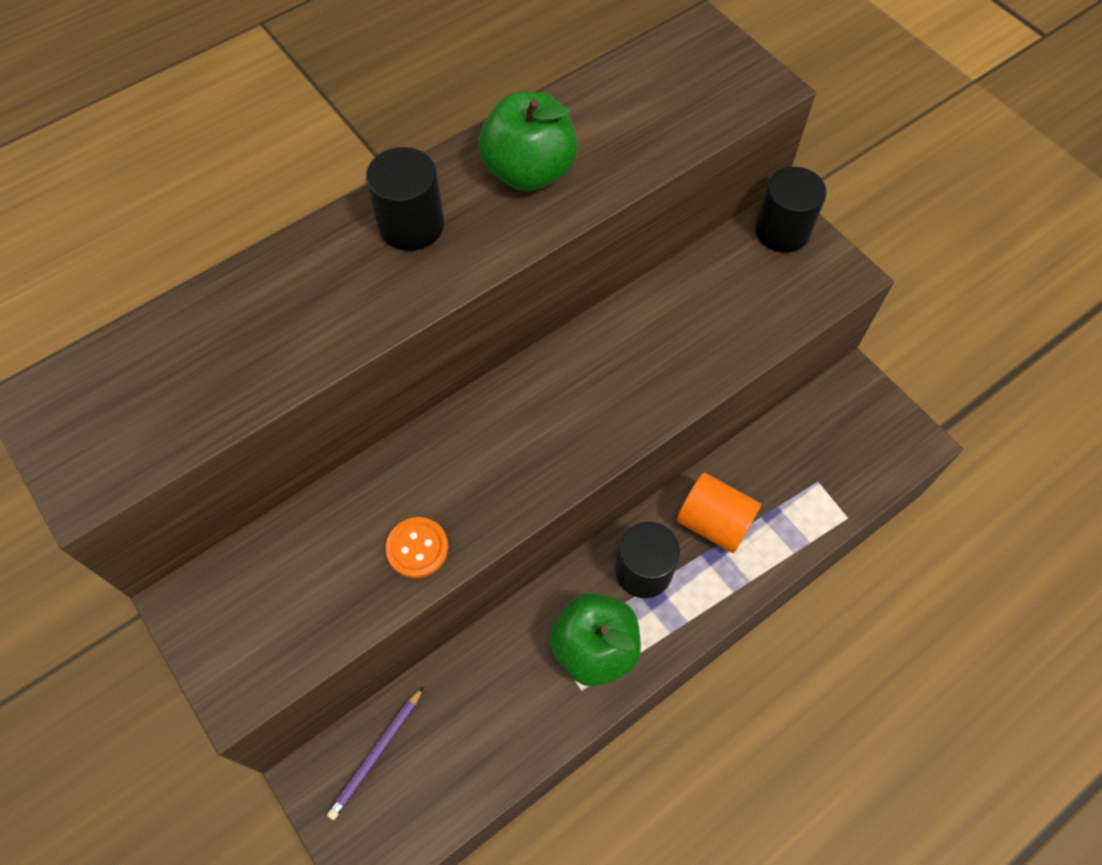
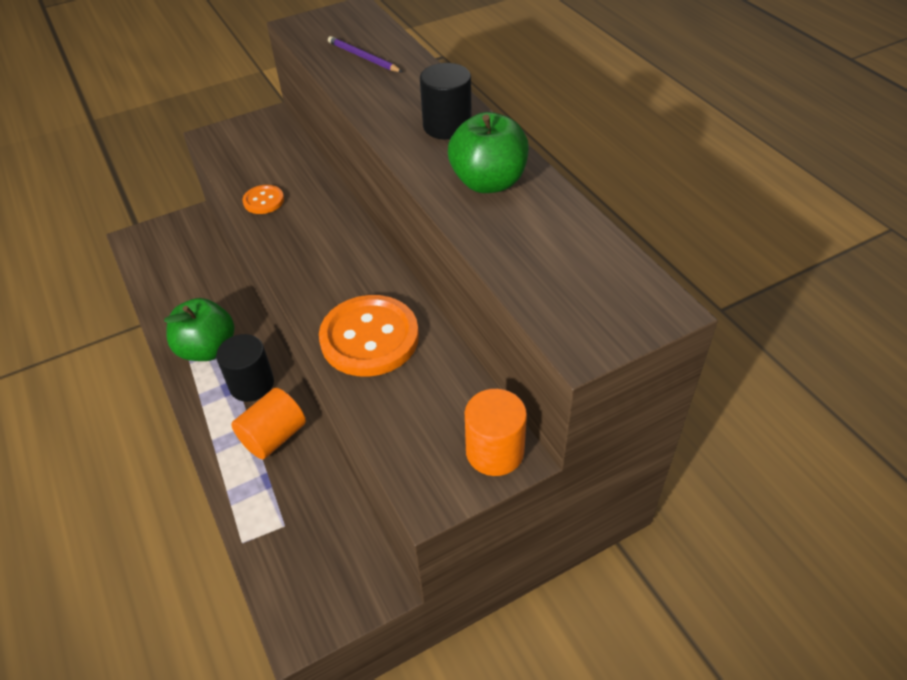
camera: 100 degrees right, 15 degrees down
purple pencil [327,687,423,820] -> purple pencil moved to [328,36,402,72]
black cylinder [755,167,827,253] -> orange cylinder [465,389,527,476]
none -> orange button [319,295,419,377]

